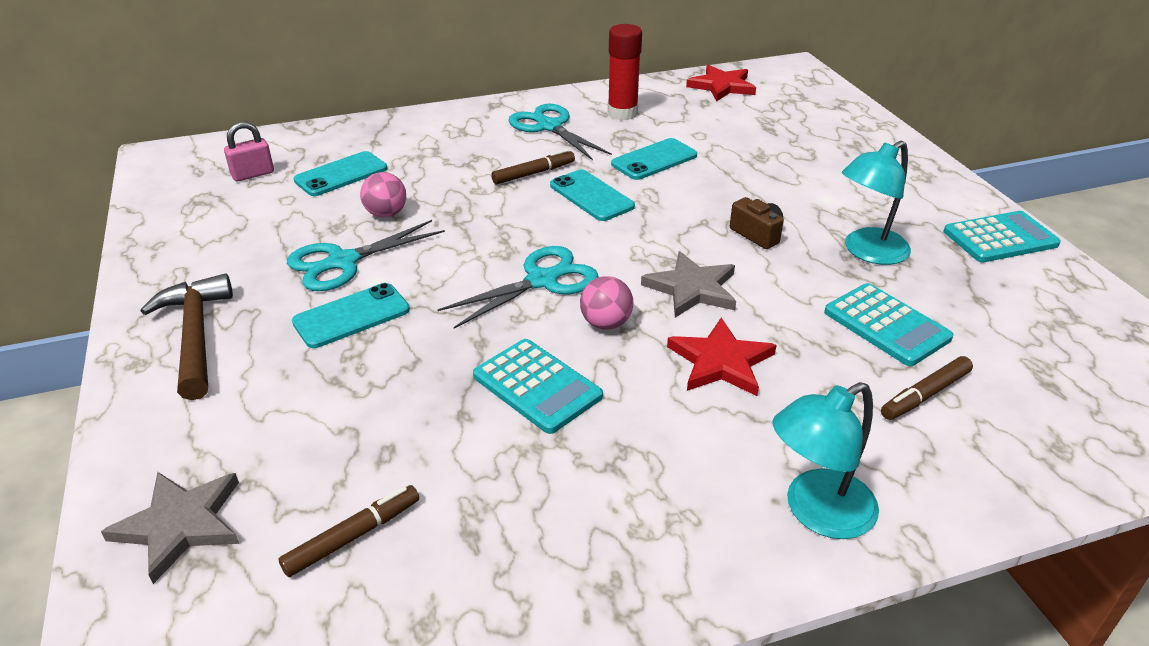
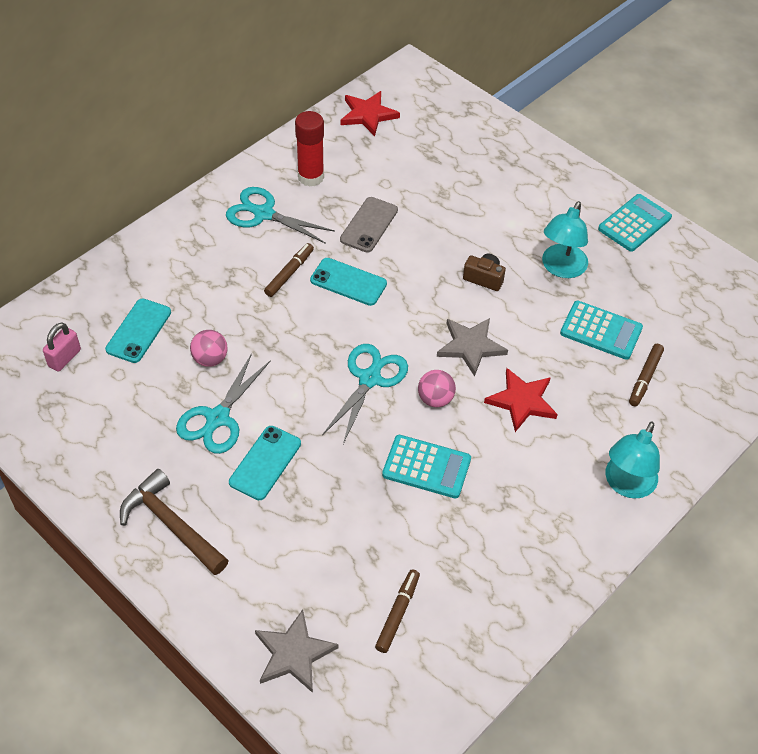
camera: 30 degrees left, 15 degrees up
turquoise phone [611,138,697,180] -> grey phone [340,197,398,253]

